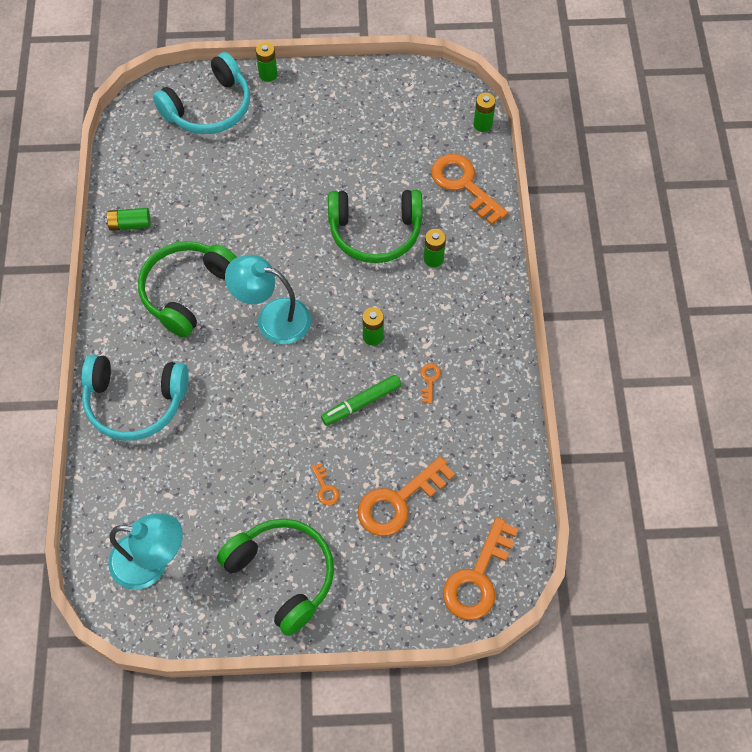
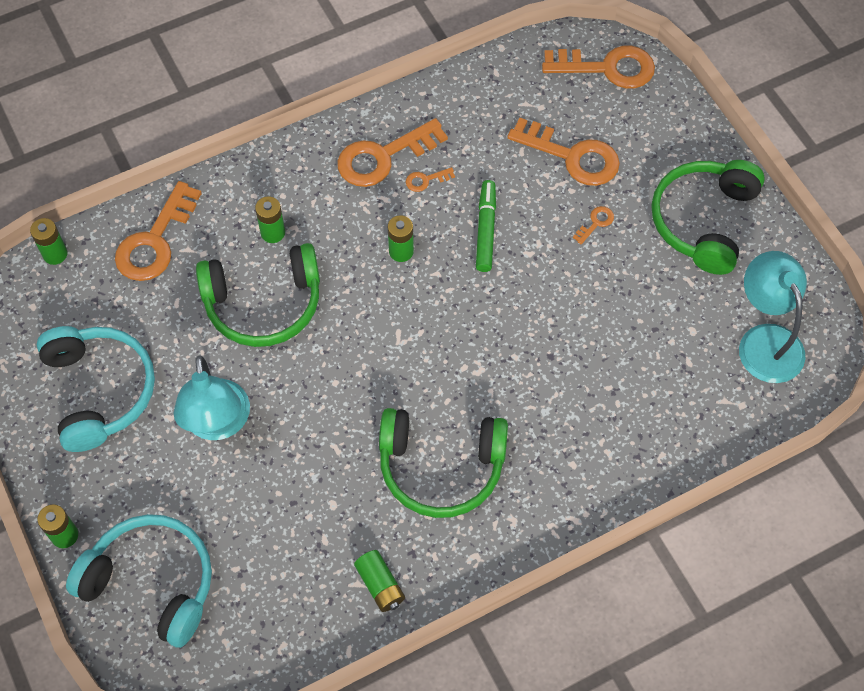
camera: 115 degrees left, 0 degrees up
turquoise headphones [81,355,189,441] -> turquoise headphones moved to [36,326,155,452]
turquoise lamp [225,255,311,344] -> turquoise lamp moved to [173,355,250,440]
green marker [321,375,401,426] -> green marker turned 120 degrees counterclockwise [476,180,496,272]
green headphones [328,190,423,263] -> green headphones turned 105 degrees clockwise [196,243,320,347]
none -> orange key [337,118,448,187]

